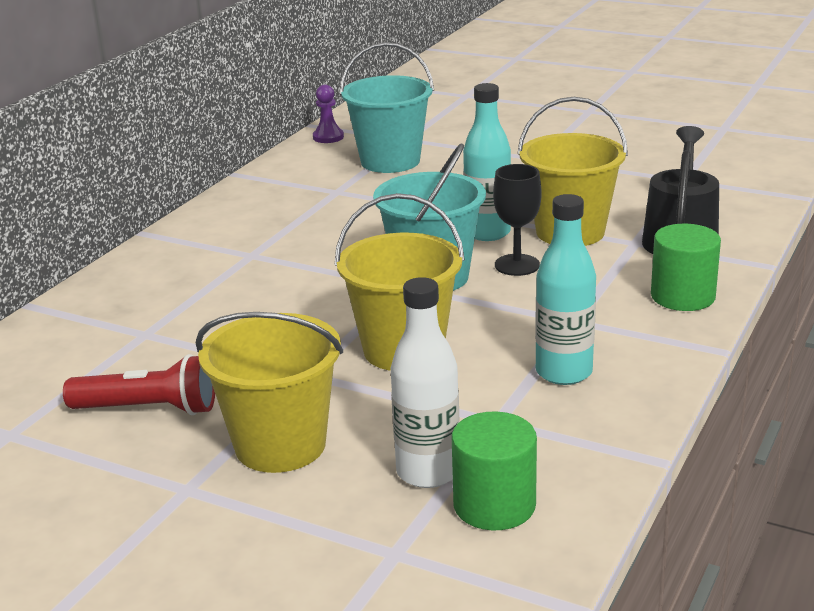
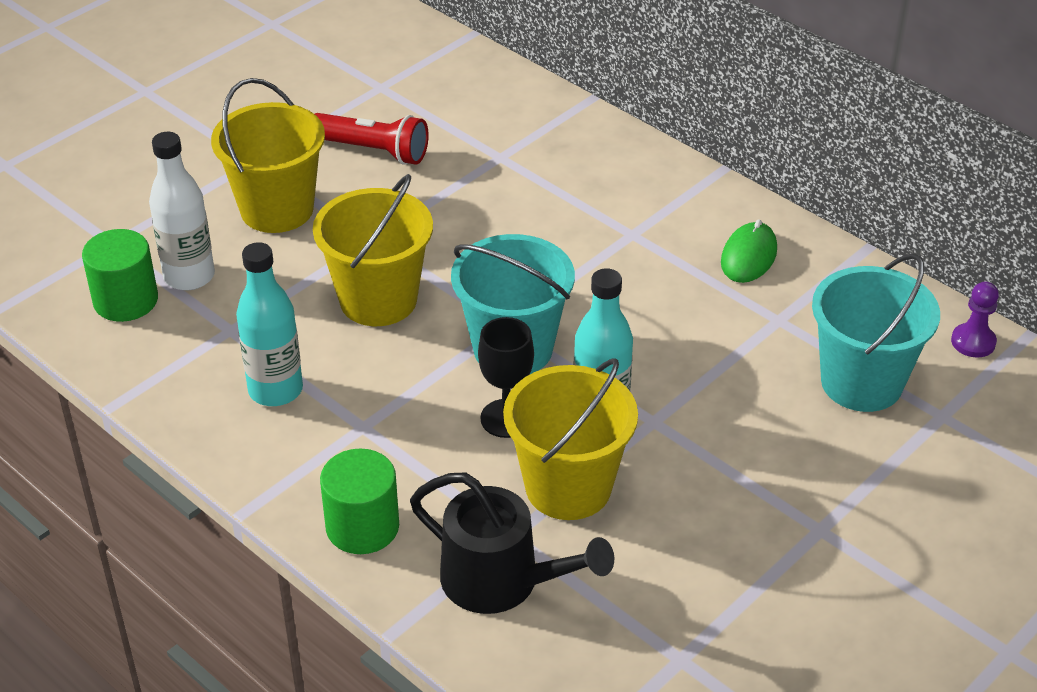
camera: 105 degrees right, 15 degrees up
red flashlight [63,354,215,415] -> red flashlight turned 90 degrees counterclockwise [315,113,429,165]
none -> green mouse [721,219,777,283]

